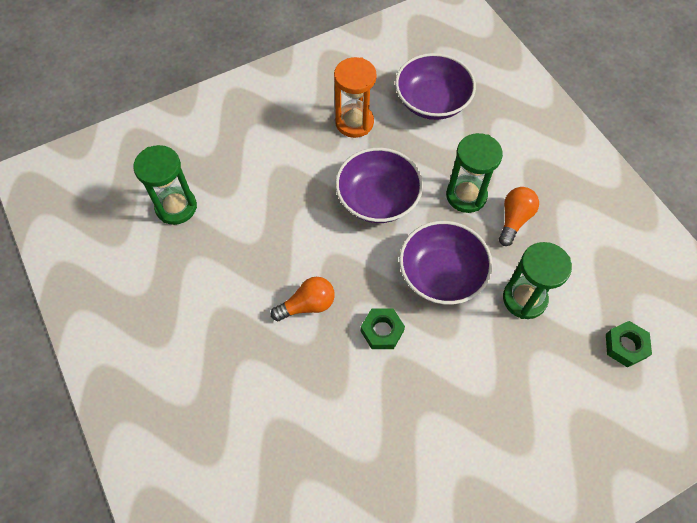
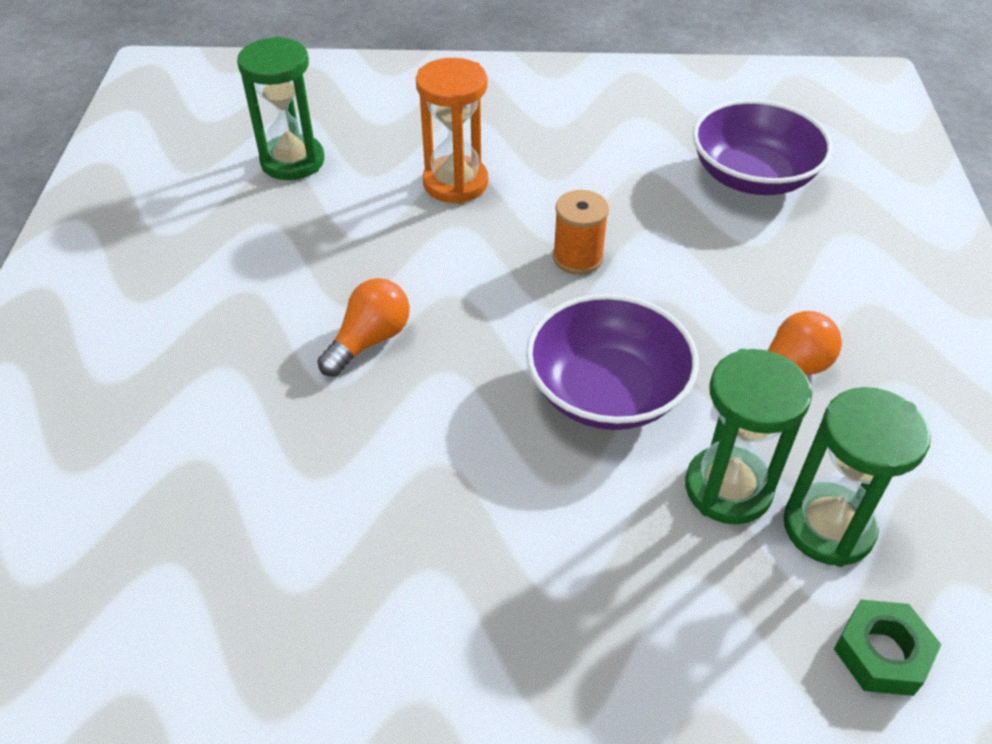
camera: 30 degrees right, 15 degrees down
orange light bulb [271,277,335,321] -> orange light bulb turned 60 degrees counterclockwise [317,278,410,377]
orange hourglass [334,57,377,138] -> orange hourglass moved to [416,58,488,204]
purple bowl [335,148,423,223] -> orange spool [553,190,609,275]
green nut [361,308,405,349] -> none
green hourglass [446,133,503,213] -> green hourglass moved to [783,387,931,567]

